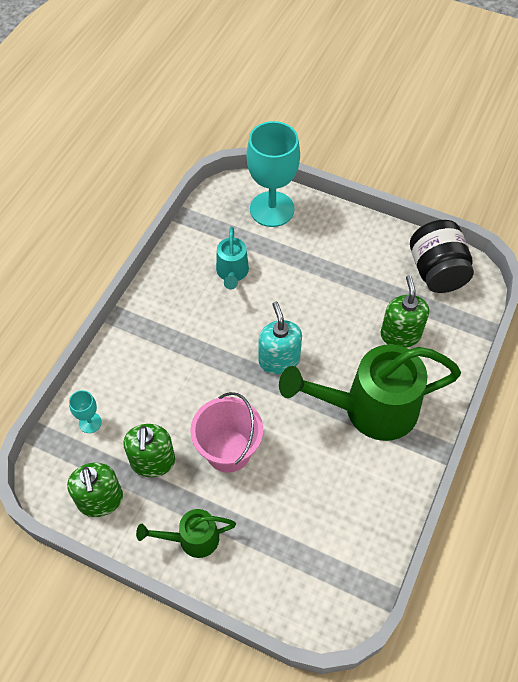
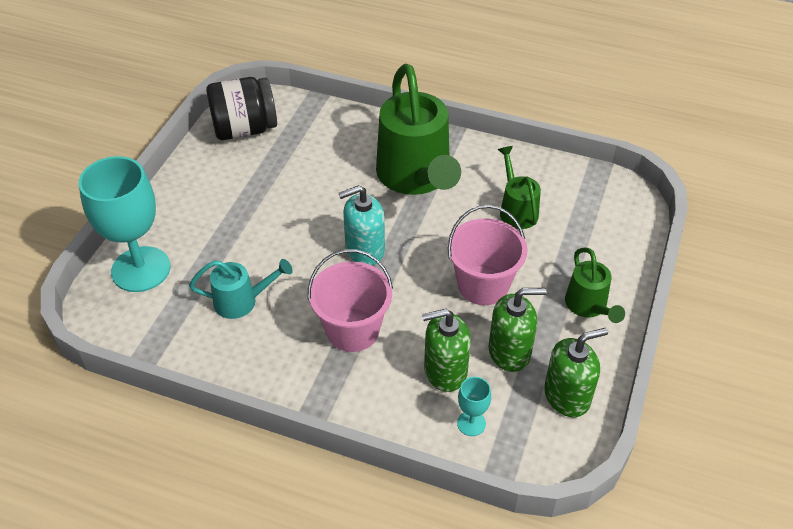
camera: 95 degrees left, 10 degrees down
green soap dispenser [381,275,429,348] -> green soap dispenser moved to [422,309,471,392]
none -> pink bucket [308,249,393,352]
none -> green watering can [498,146,541,229]

